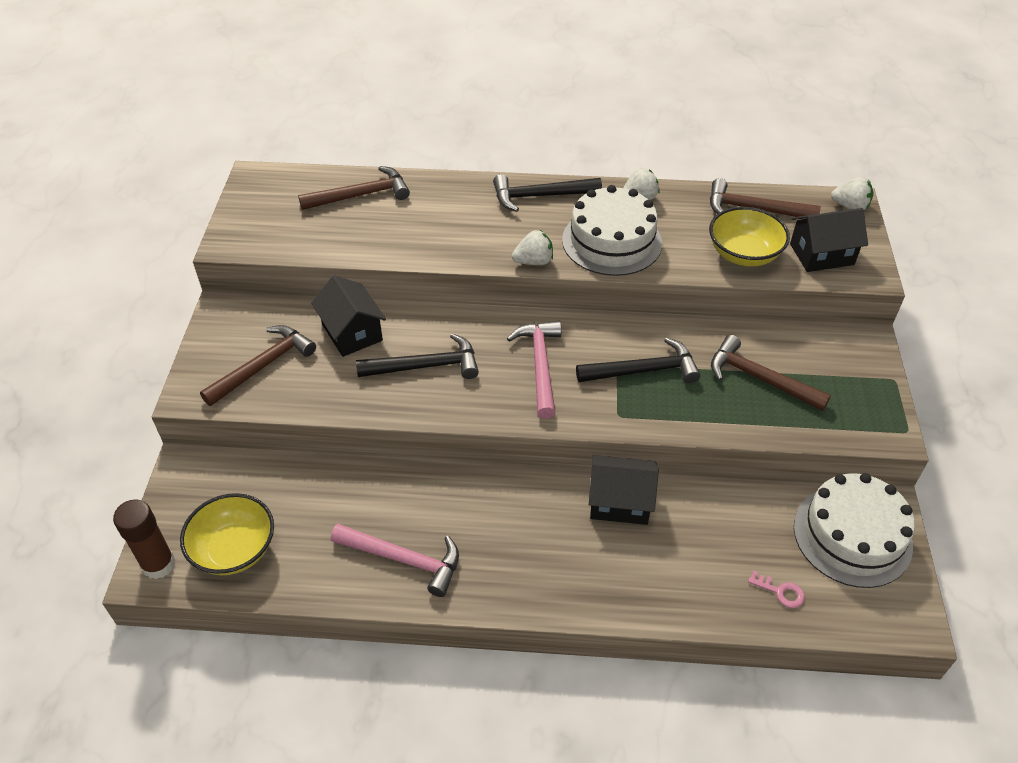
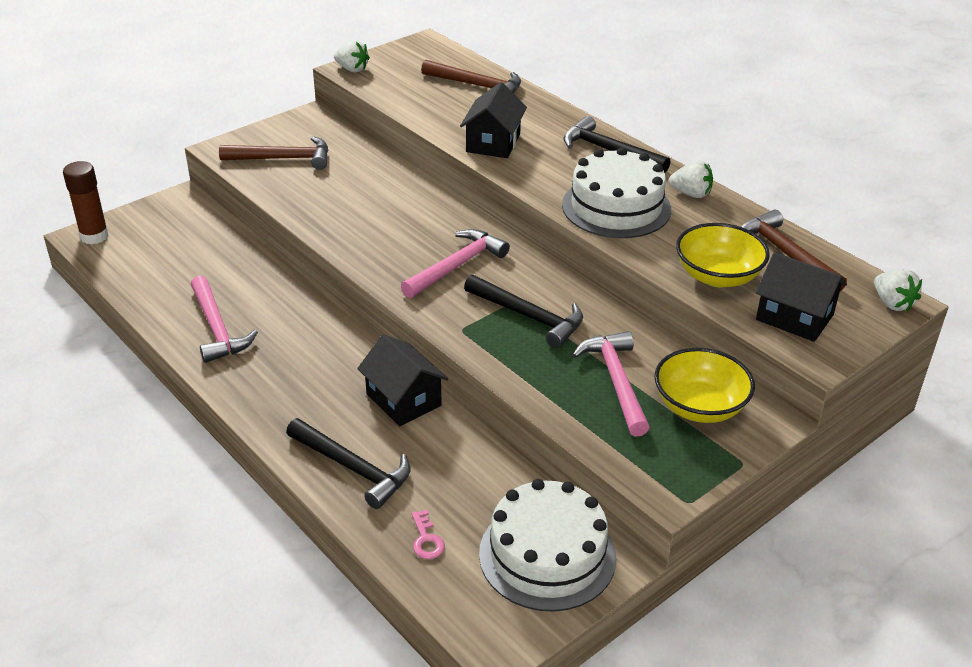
camera: 45 degrees right, 10 degrees down
yellow bowl [180,493,274,575] -> yellow bowl moved to [654,348,755,423]
black house [311,275,386,357] -> black house moved to [460,82,527,158]
black hammer [356,334,479,379] -> black hammer moved to [286,418,410,509]
white strawberry [512,230,553,265] -> white strawberry moved to [334,40,370,73]
brown hammer [711,335,831,411] -> pink hammer [573,331,650,437]

